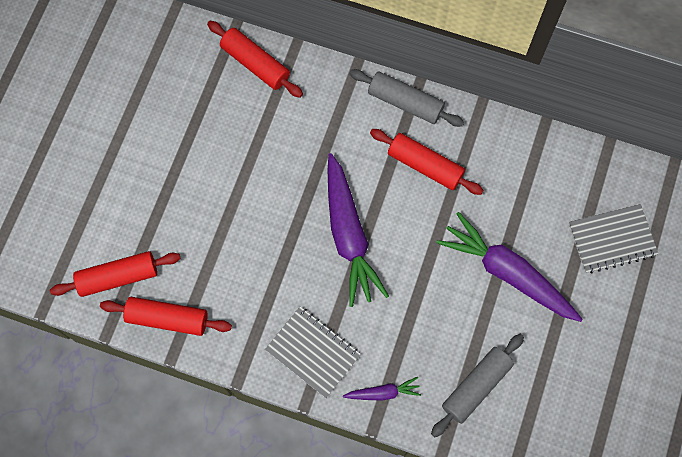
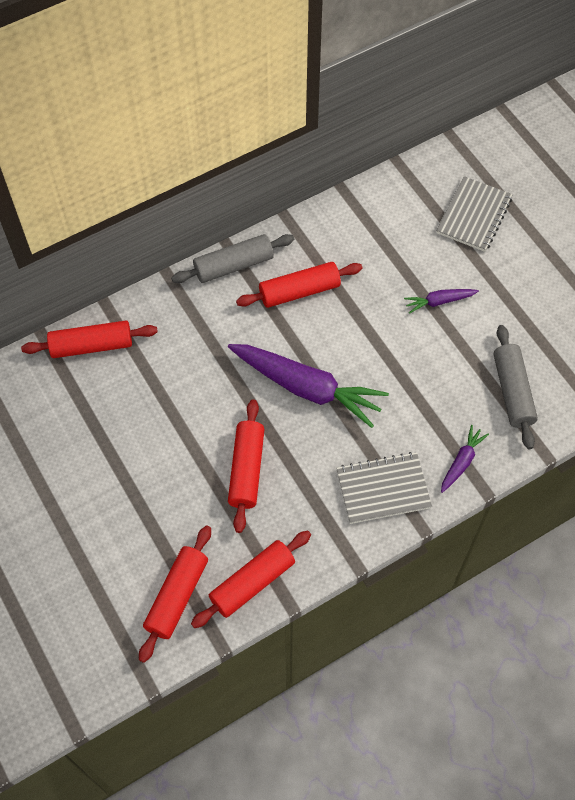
camera: 50 degrees left, 10 degrees down
purple carrot [436,212,583,322] -> purple carrot [404,289,479,314], size x0.47
none -> red rolling pin [228,399,265,533]

